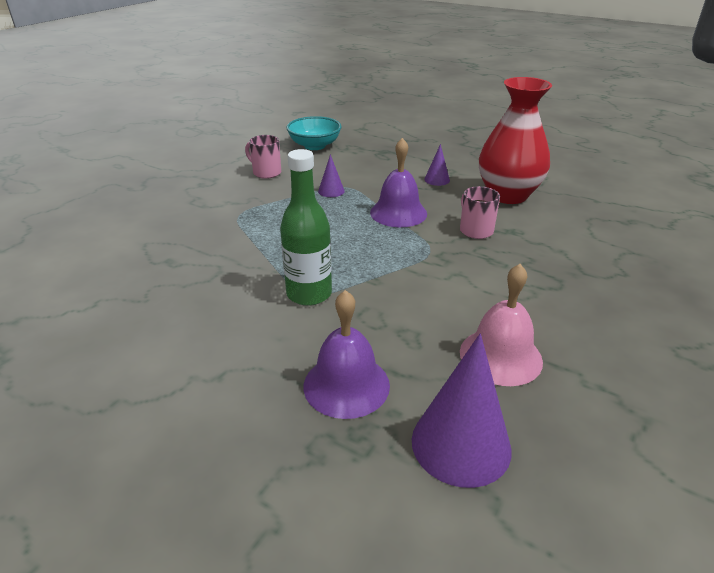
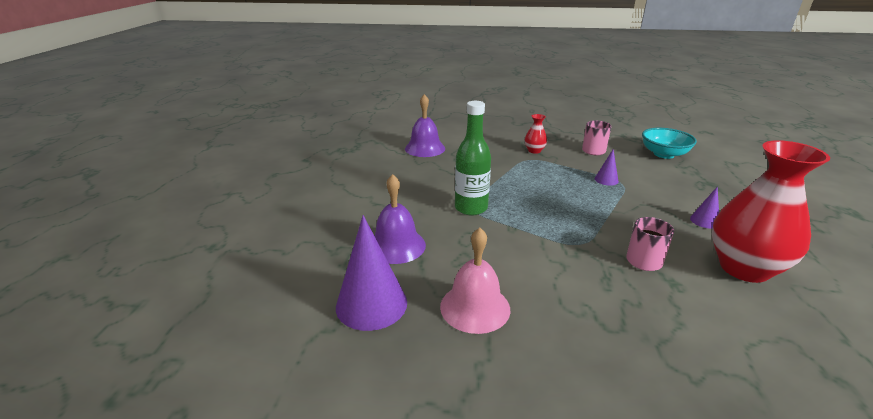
camera: 65 degrees right, 5 degrees down
purple bell [370,138,427,227] -> purple bell moved to [405,94,445,157]
none -> red vase [525,114,547,154]

